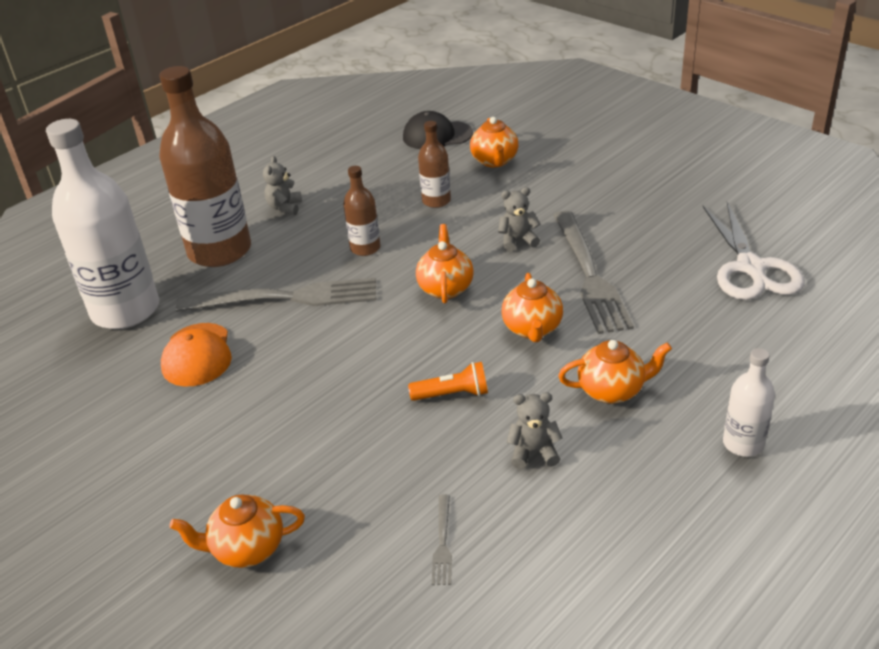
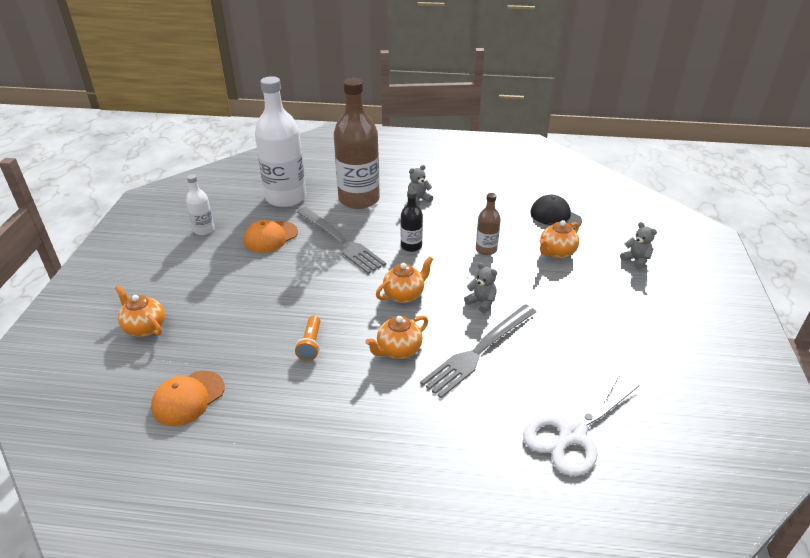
camera: 50 degrees right, 0 degrees up
brown bottle [343,166,380,256] -> black bottle [401,190,423,252]
orange flashlight [408,362,488,401] -> orange flashlight turned 45 degrees clockwise [295,315,320,361]
grey fork [432,494,452,585] -> orange cap [151,371,225,426]
grey teddy bear [506,392,563,469] -> grey teddy bear moved to [620,222,657,270]
orange teapot [558,340,672,404] -> none
white bottle [723,348,775,457] -> white bottle moved to [186,174,214,235]

